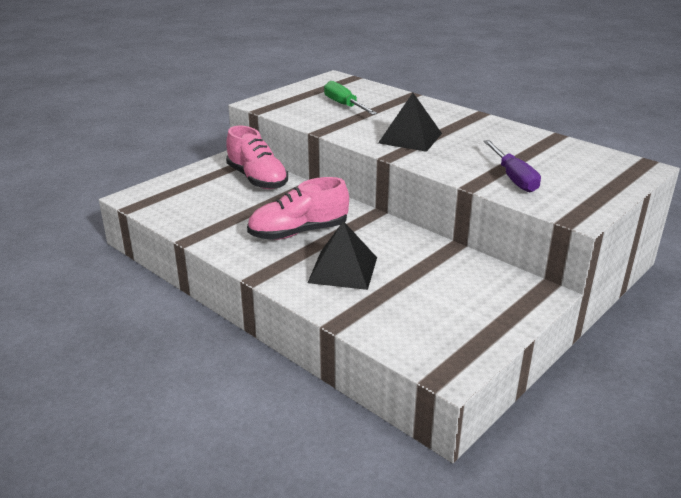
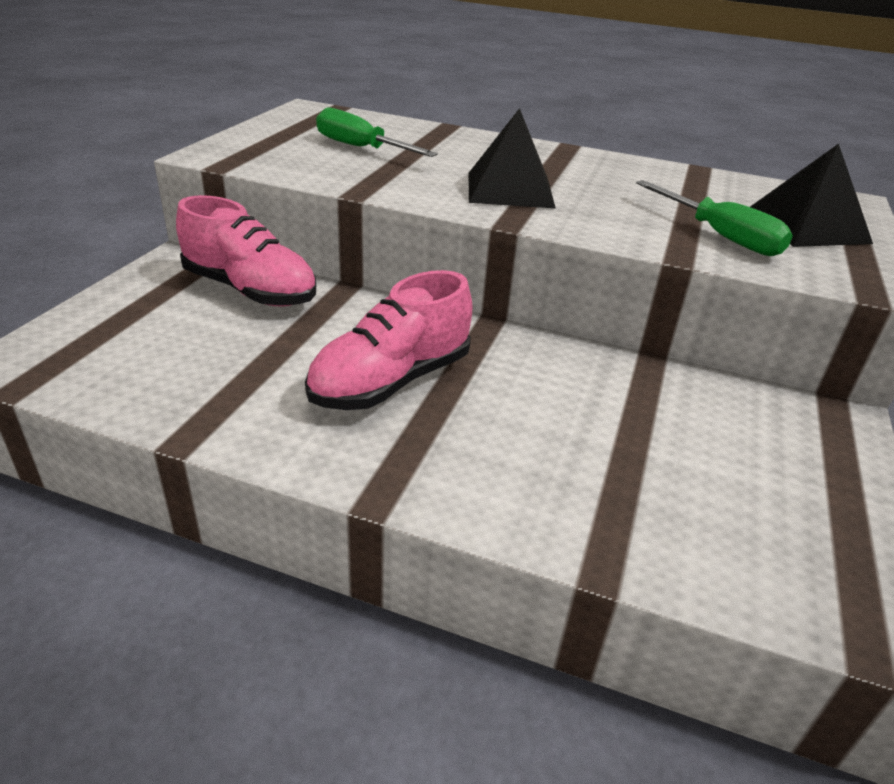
camera: 25 degrees left, 5 degrees up
black pyramid [308,221,377,290] -> black pyramid moved to [750,144,873,247]
purple screwdriver [484,140,541,192] -> green screwdriver [636,180,793,256]

